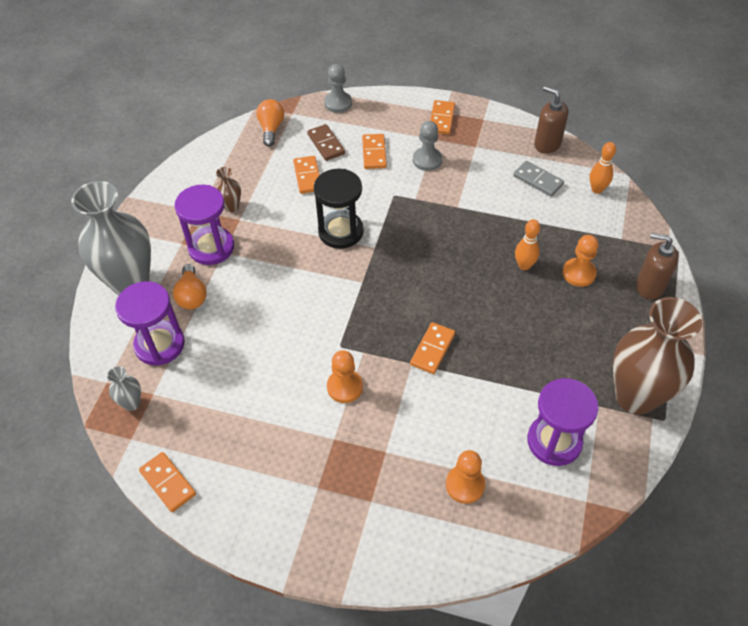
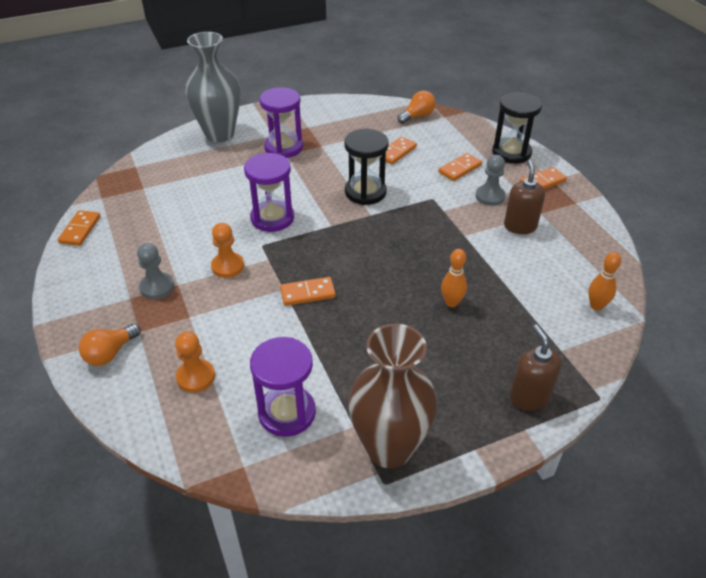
camera: 50 degrees right, 10 degrees down
grey vase [107,366,141,411] -> none
purple hourglass [115,281,185,366] -> purple hourglass moved to [244,153,294,232]
orange light bulb [173,264,207,309] -> orange light bulb moved to [79,323,141,366]
brown vase [216,167,241,212] -> none
brown domino [307,124,345,161] -> none
grey pawn [324,64,352,113] -> grey pawn moved to [137,243,174,299]
grey domino [513,161,564,197] -> none
brown soap dispenser [534,86,569,154] -> brown soap dispenser moved to [504,160,545,234]
orange pawn [563,235,598,287] -> none
none -> black hourglass [492,92,542,164]

